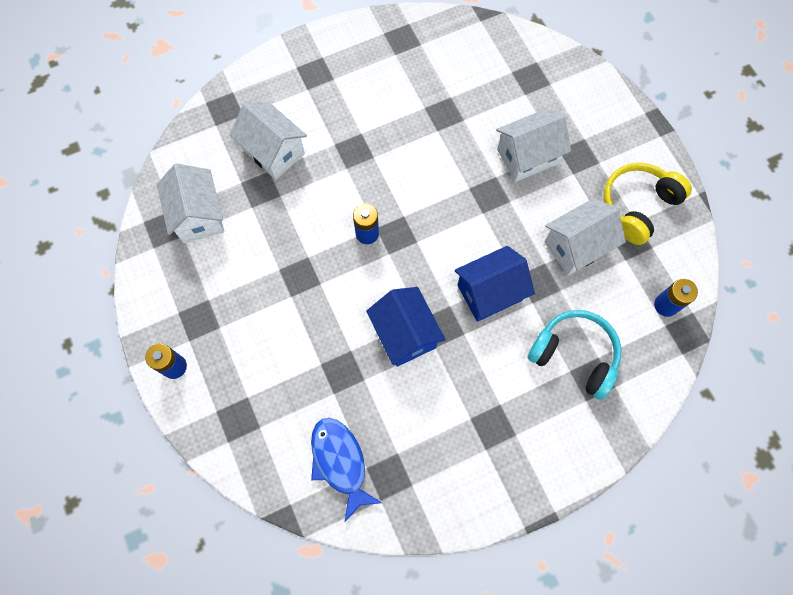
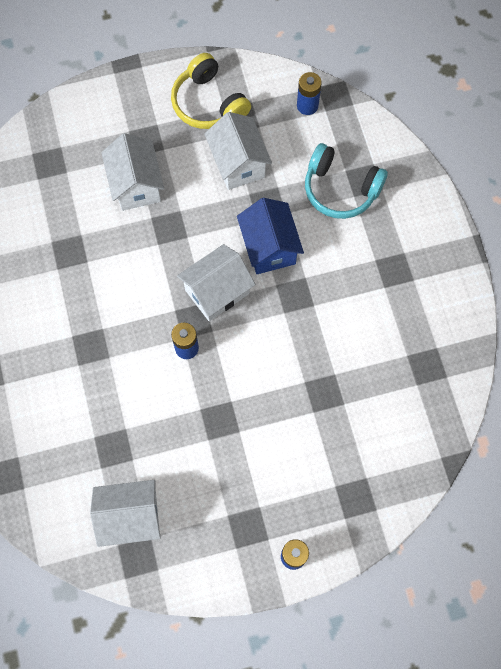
camera: 80 degrees left, 0 degrees up
white house [230,102,307,179] -> white house moved to [177,244,255,321]
blue fish [311,418,382,522] -> none
blue house [366,287,446,367] -> none
turquoise headphones [528,310,622,400] -> turquoise headphones turned 105 degrees counterclockwise [305,143,388,219]

